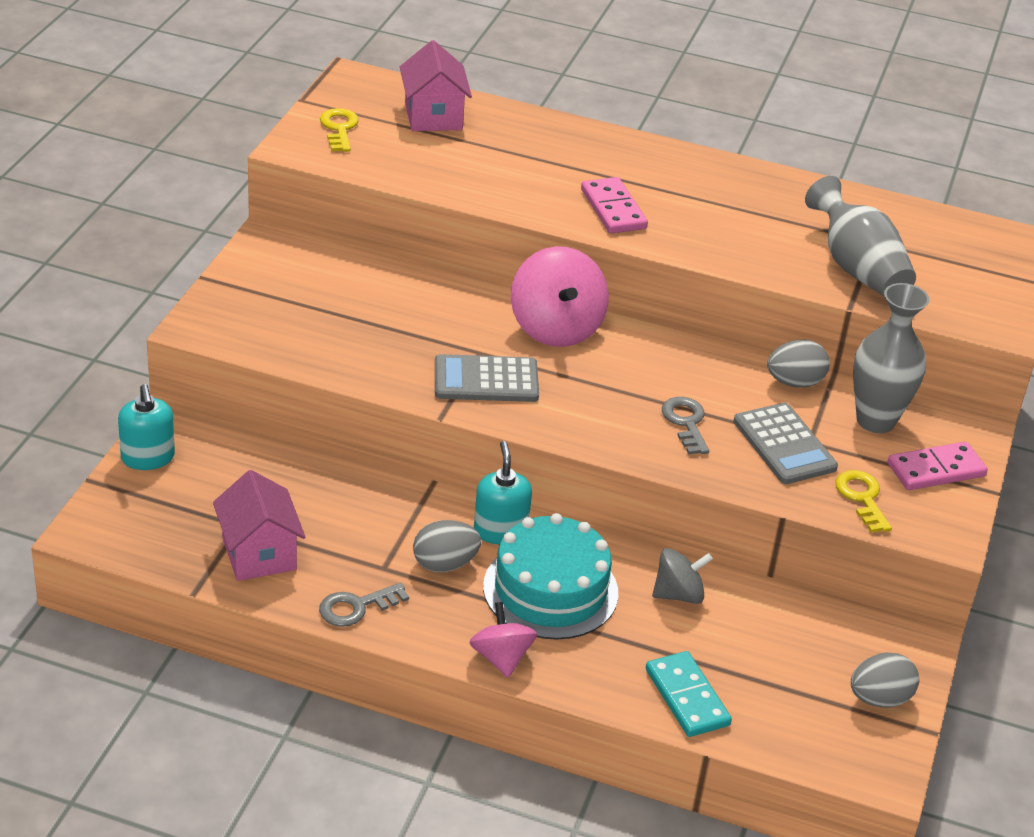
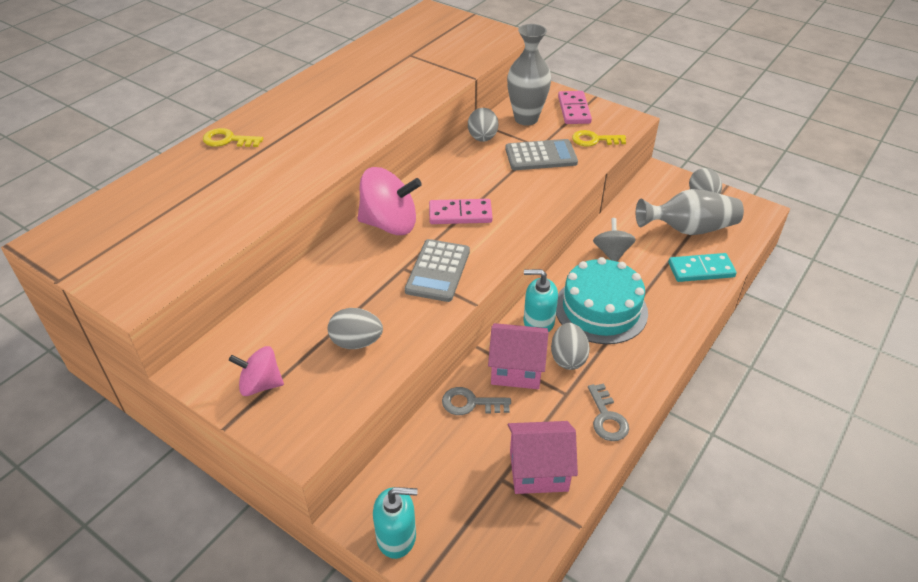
camera: 70 degrees left, 5 degrees up
yellow key [320,108,359,152] -> yellow key moved to [203,128,263,147]
pink house [400,40,472,131] -> pink house moved to [488,323,548,389]
pink spinning top [469,602,537,678] -> pink spinning top moved to [229,346,284,396]
pink domino [581,177,648,234] -> pink domino moved to [429,199,493,224]
grey key [662,397,709,454] -> grey key moved to [442,387,511,415]
grey vase [805,176,916,297] -> grey vase moved to [636,189,744,235]
none -> grey egg [328,308,383,349]

